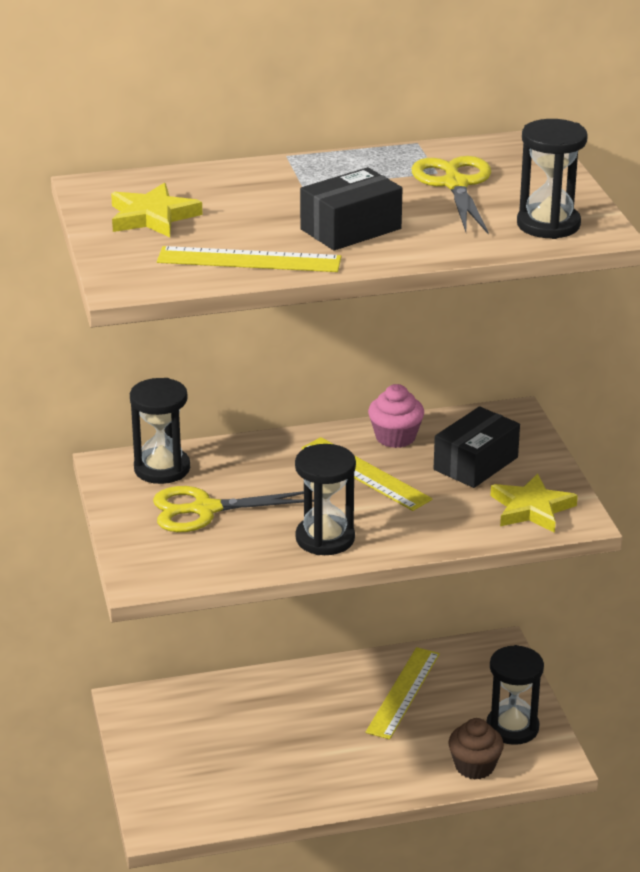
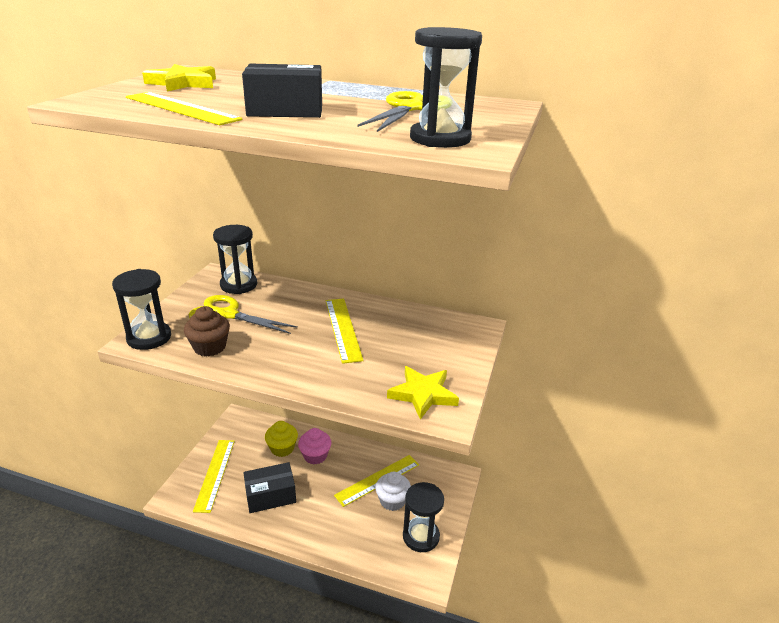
camera: 30 degrees right, 0 degrees up
black hourglass [295,444,356,555] -> black hourglass moved to [112,269,171,350]
pink cupcake [368,384,424,448] -> pink cupcake moved to [298,428,331,465]
black box [434,406,520,488] -> black box moved to [243,462,296,513]
brown cupcake [448,718,504,779] -> brown cupcake moved to [184,306,230,356]
none -> yellow ruler [193,440,235,513]
none -> yellow cupcake [265,421,298,457]
none -> white cupcake [376,472,411,511]

